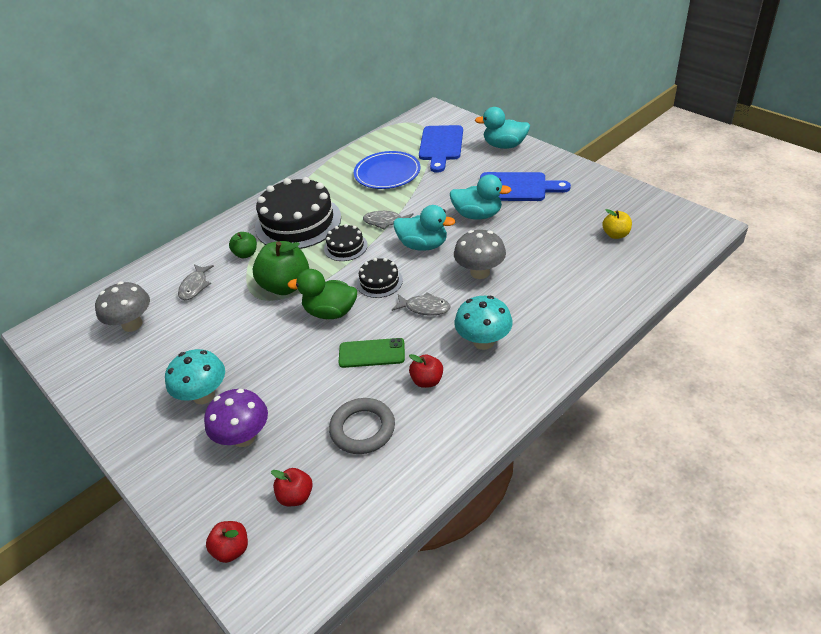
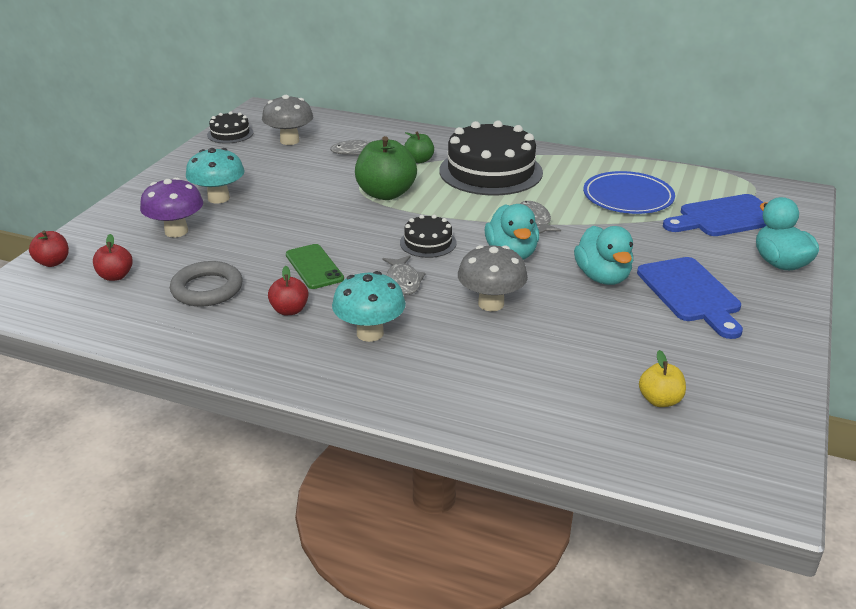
camera: 60 degrees right, 10 degrees down
green duck [288,269,357,319] -> none
black cake [324,224,368,261] -> black cake moved to [207,111,254,144]

